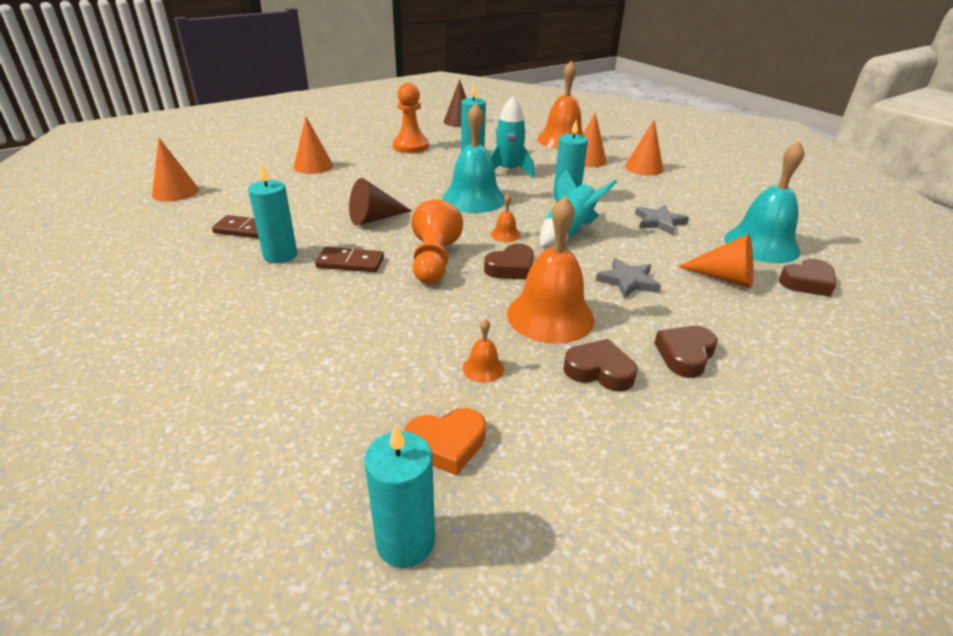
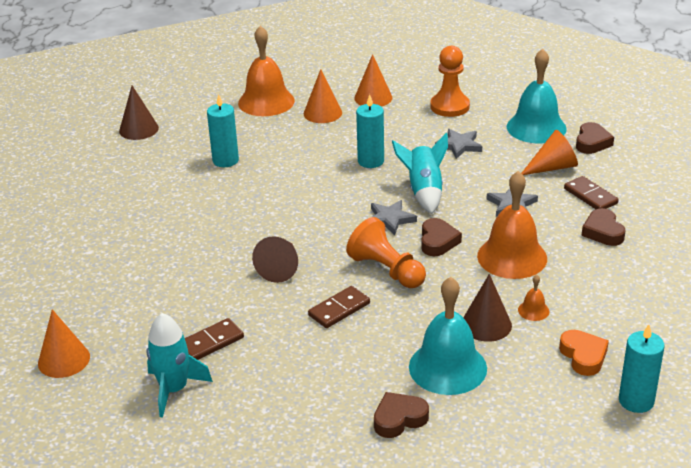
camera: 45 degrees left, 0 degrees up
turquoise candle [248,165,297,263] -> none
orange cone [293,117,333,174] -> none
orange pawn [393,83,429,153] -> orange pawn moved to [430,46,470,117]
orange heart [404,408,486,476] -> orange heart turned 45 degrees counterclockwise [559,330,609,376]
turquoise bell [442,103,505,213] -> turquoise bell moved to [409,277,487,395]
turquoise rocket [490,97,535,178] -> turquoise rocket moved to [146,313,213,418]
orange bell [491,194,520,242] -> grey star [371,200,417,235]
brown heart [564,339,637,392] -> brown heart moved to [374,392,429,438]
none -> brown cone [463,274,512,342]
none -> brown domino [564,176,619,209]

